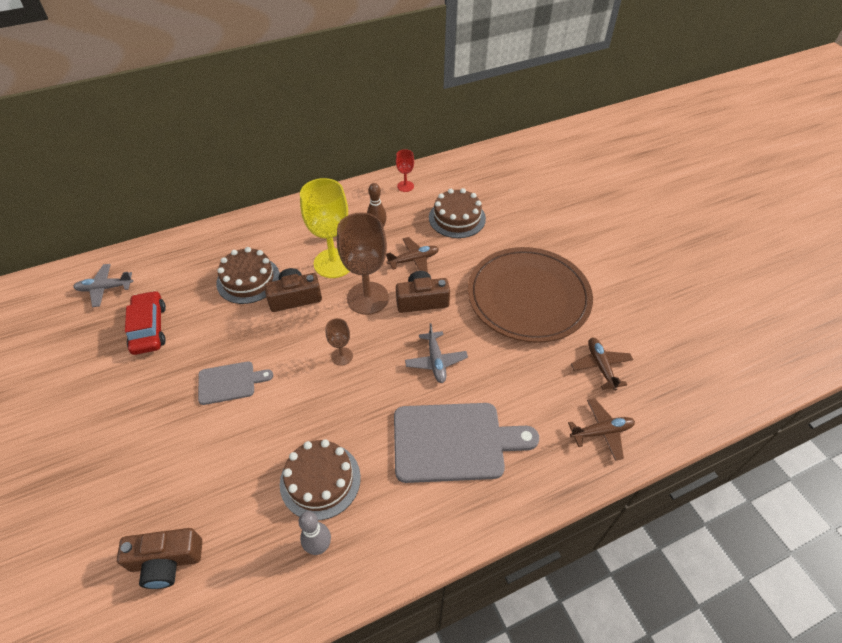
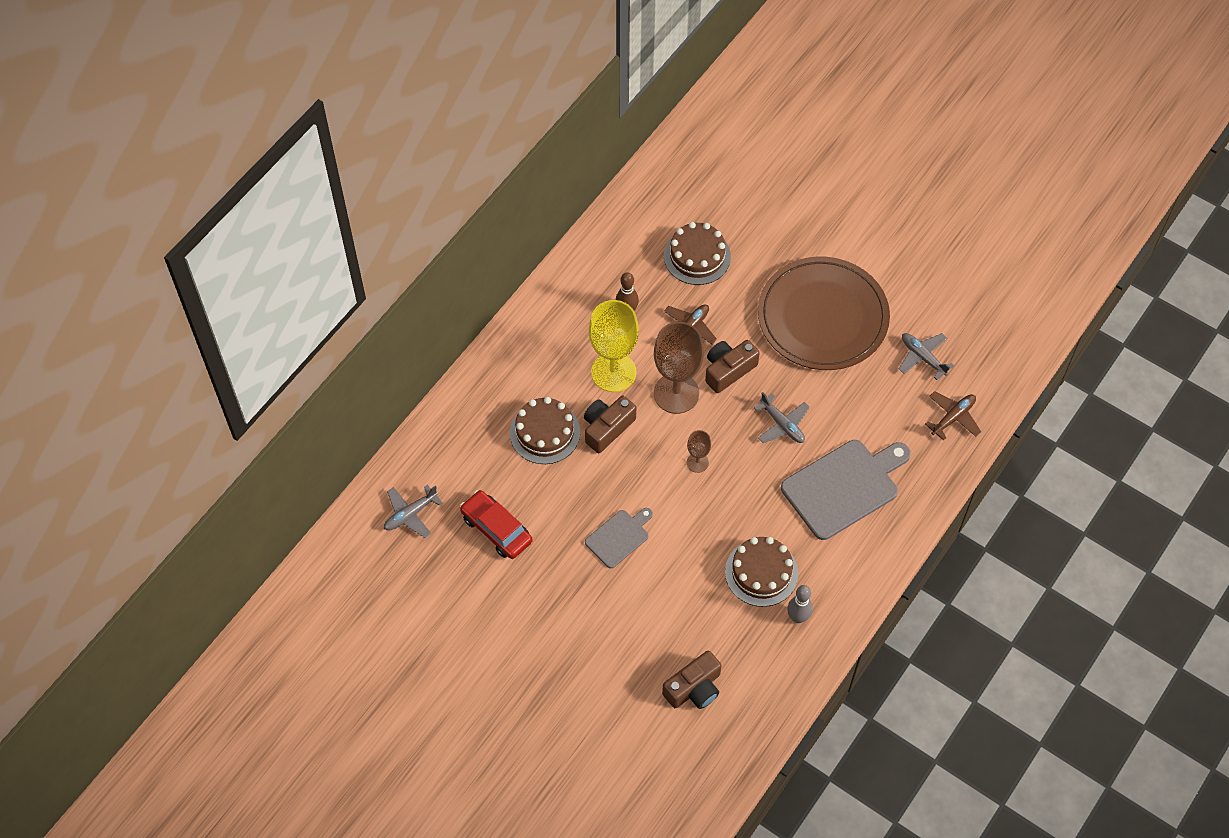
camera: 30 degrees left, 10 degrees up
red goblet [396,149,414,192] -> none
brown plane [571,338,633,391] -> grey plane [899,333,954,380]

